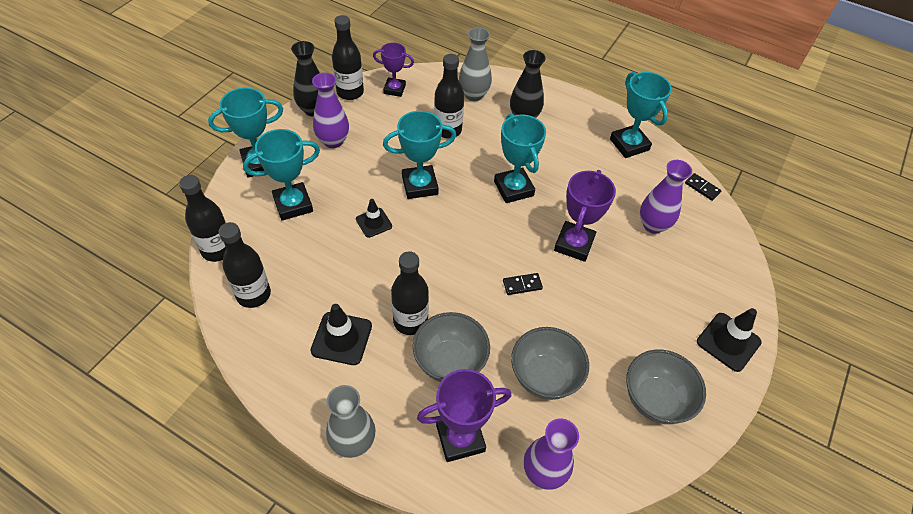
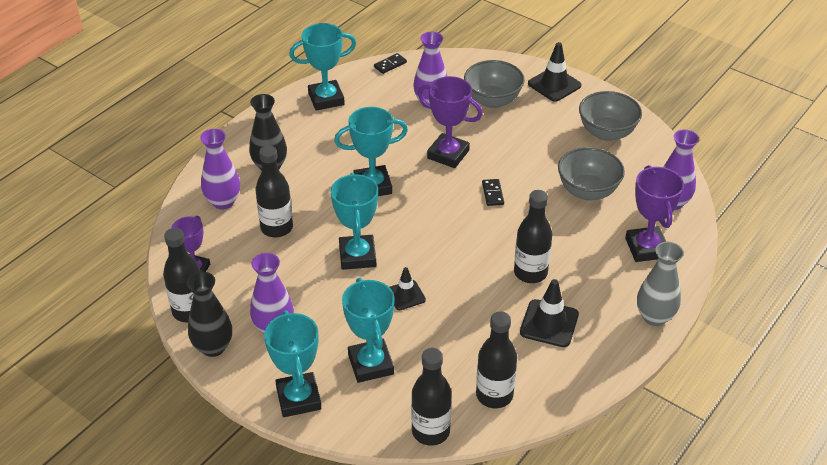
camera: 80 degrees left, 10 degrees down
grey bowl [413,312,490,382] -> grey bowl moved to [464,60,525,108]
grey vase [459,27,492,101] -> purple vase [200,129,240,209]

